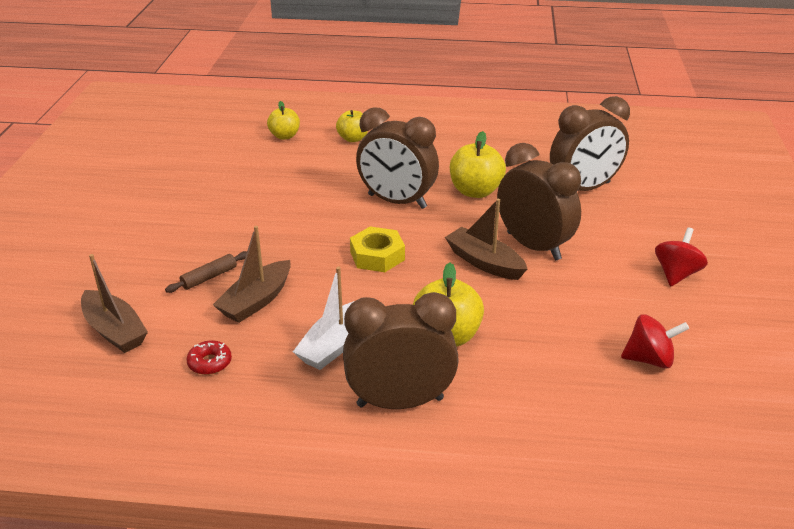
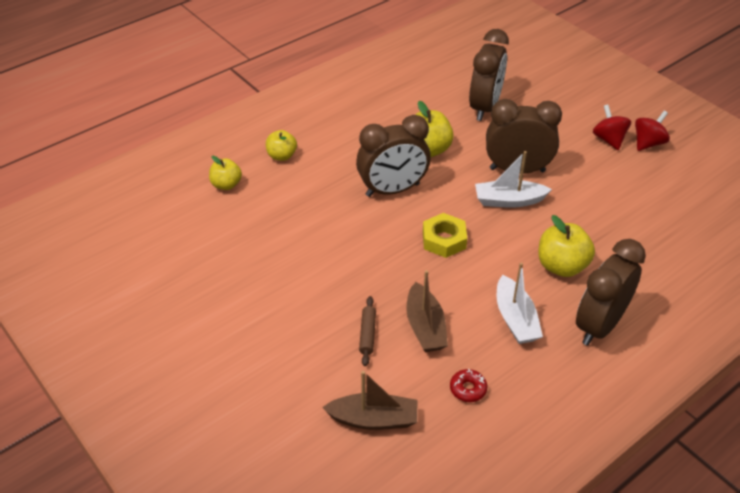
camera: 45 degrees left, 10 degrees up
brown boat [445,199,527,280] -> white boat [475,151,552,208]
red spinning top [621,314,689,369] -> red spinning top moved to [635,111,670,151]

